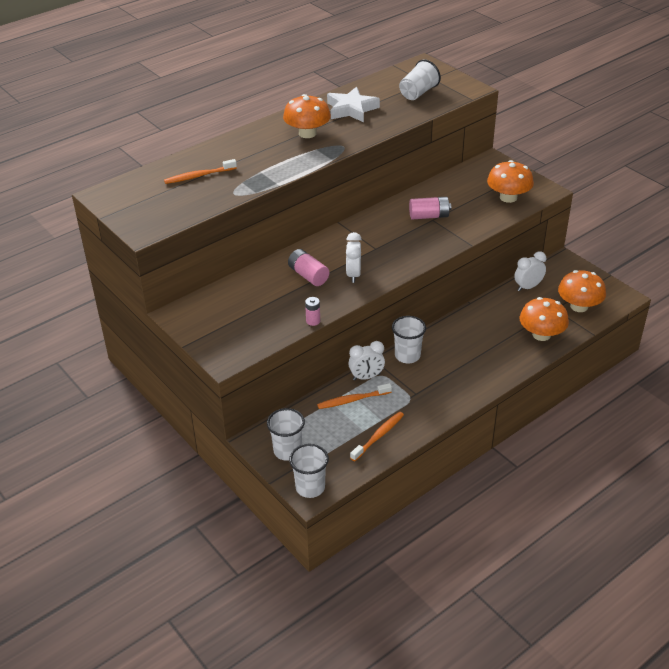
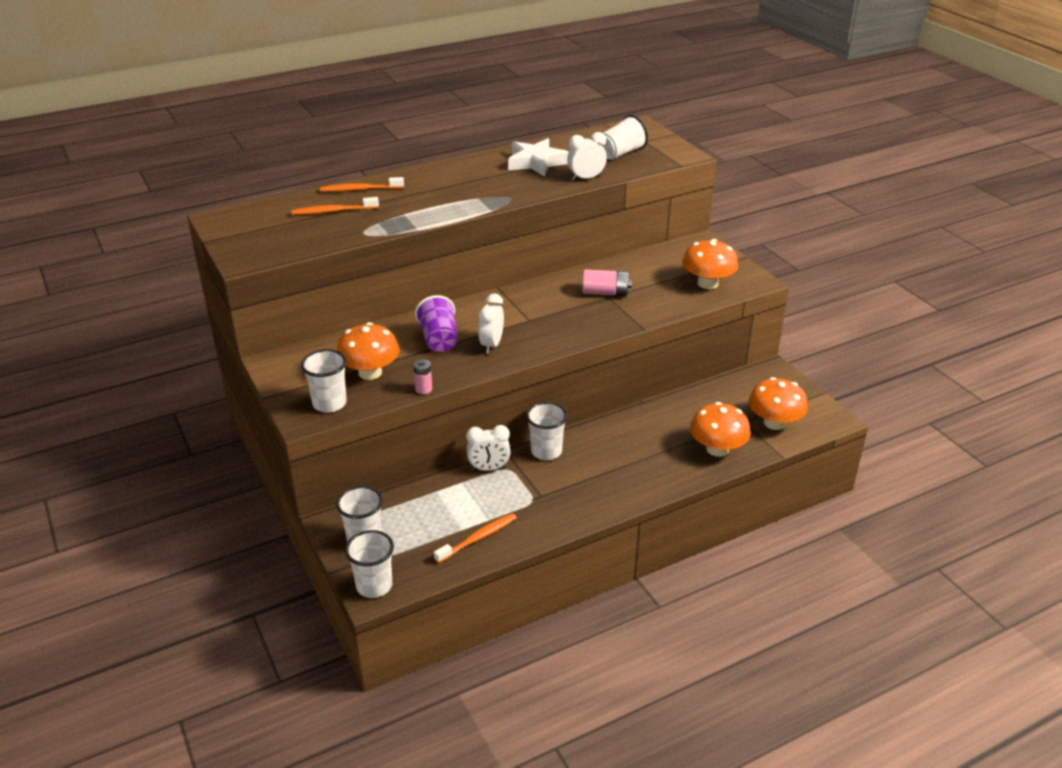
camera: 10 degrees right, 5 degrees down
orange mushroom [283,94,331,138] -> orange mushroom moved to [337,322,400,380]
pink battery [288,249,329,286] -> purple cup [415,295,458,352]
orange toothbrush [317,383,392,409] -> orange toothbrush moved to [320,177,404,192]
white clock [514,252,546,291] -> white clock moved to [567,132,607,181]
none -> white cup [301,349,347,413]

